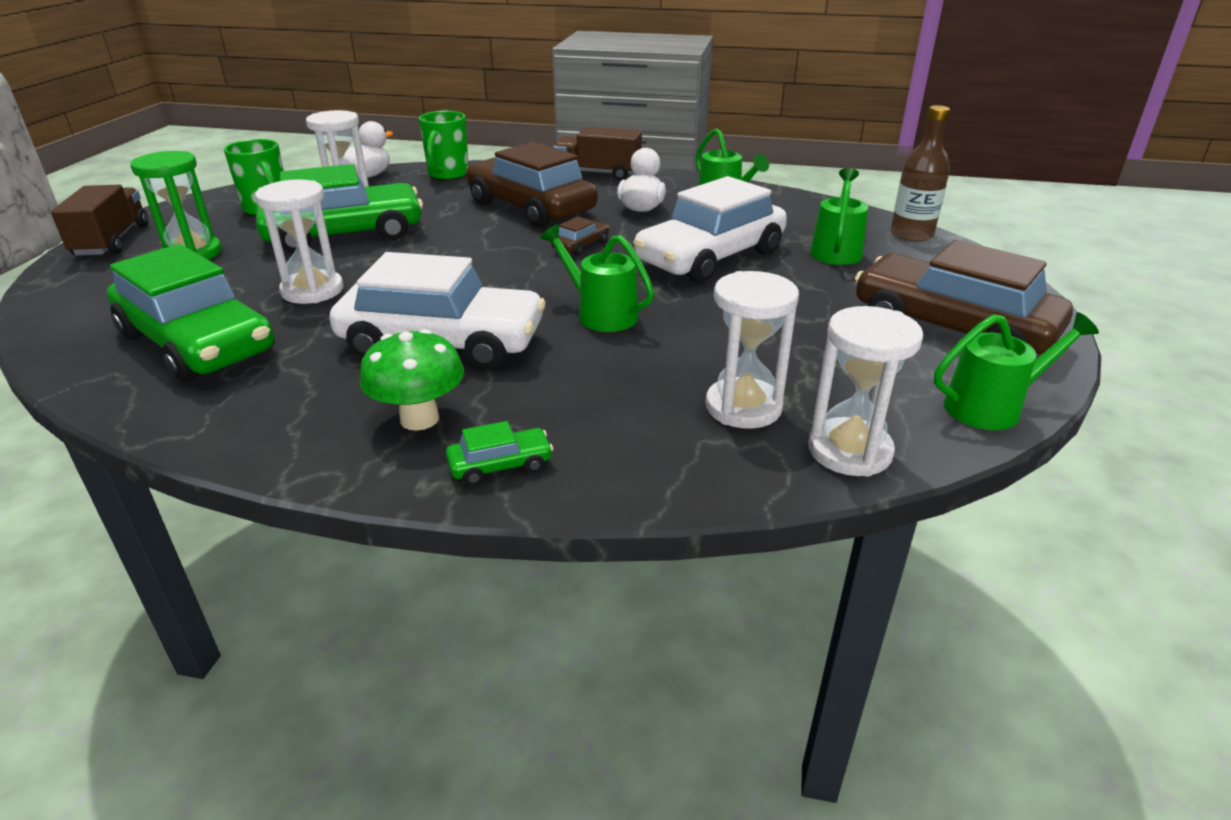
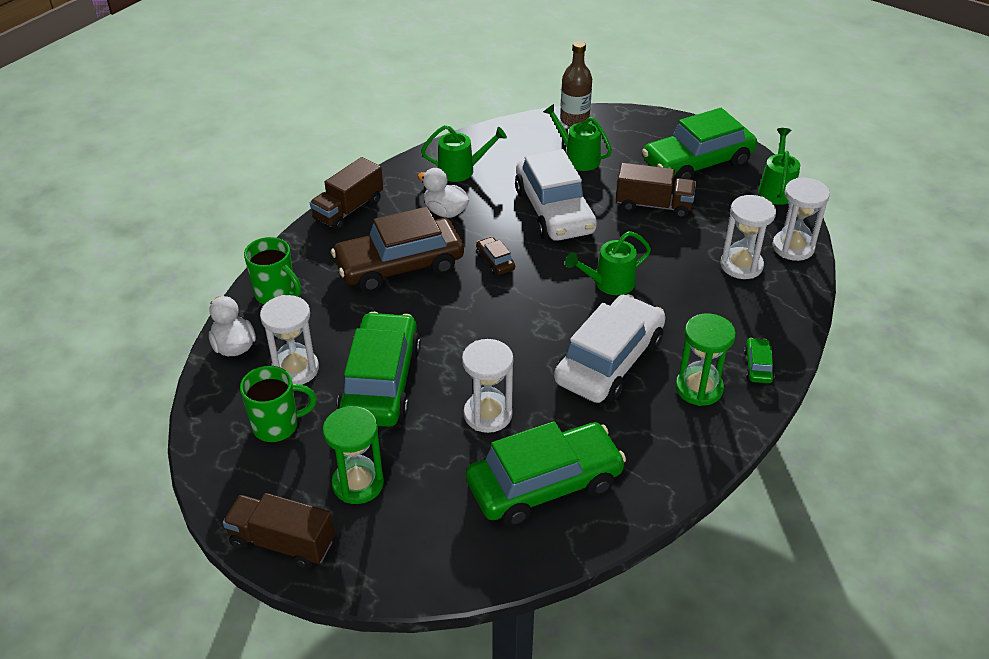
camera: 65 degrees left, 10 degrees up
green mushroom [360,329,464,431] -> green hourglass [675,314,736,406]
brown car [855,240,1073,354] -> green car [642,108,757,183]
none -> brown truck [616,163,696,218]

